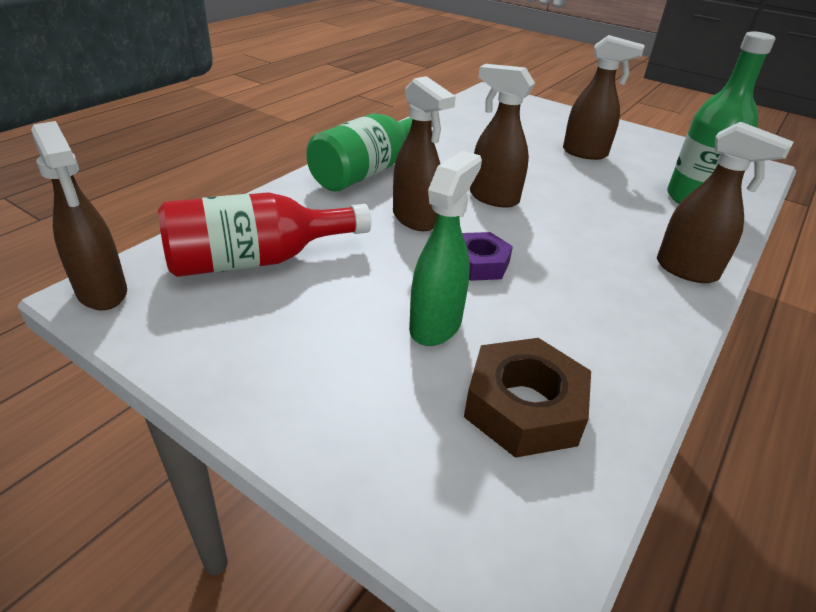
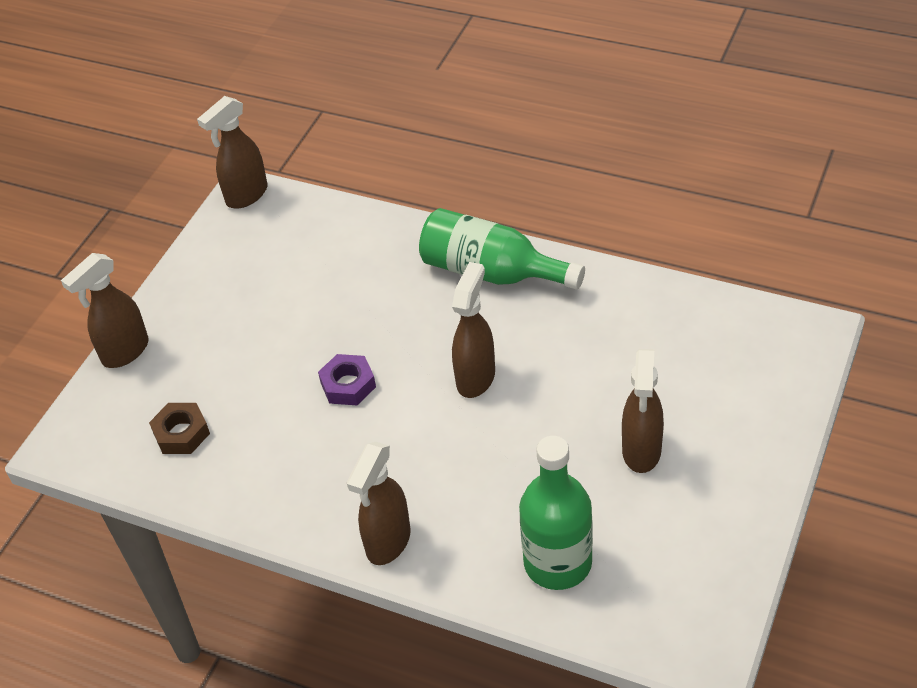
camera: 85 degrees right, 10 degrees up
red bottle [158,192,371,277] -> none
brown spray bottle [393,76,456,231] -> brown spray bottle moved to [61,253,149,368]
green spray bottle [409,151,482,346] -> none
brown nut [464,338,591,458] -> brown nut [149,403,210,454], size x0.66

